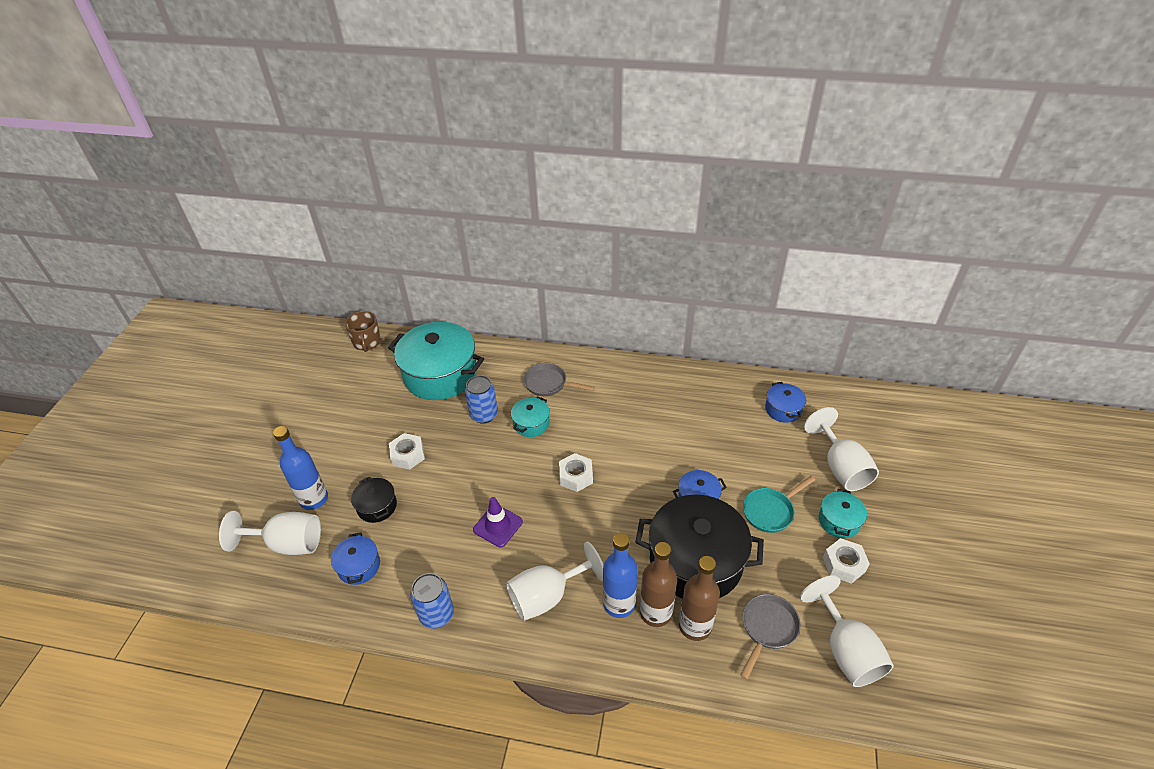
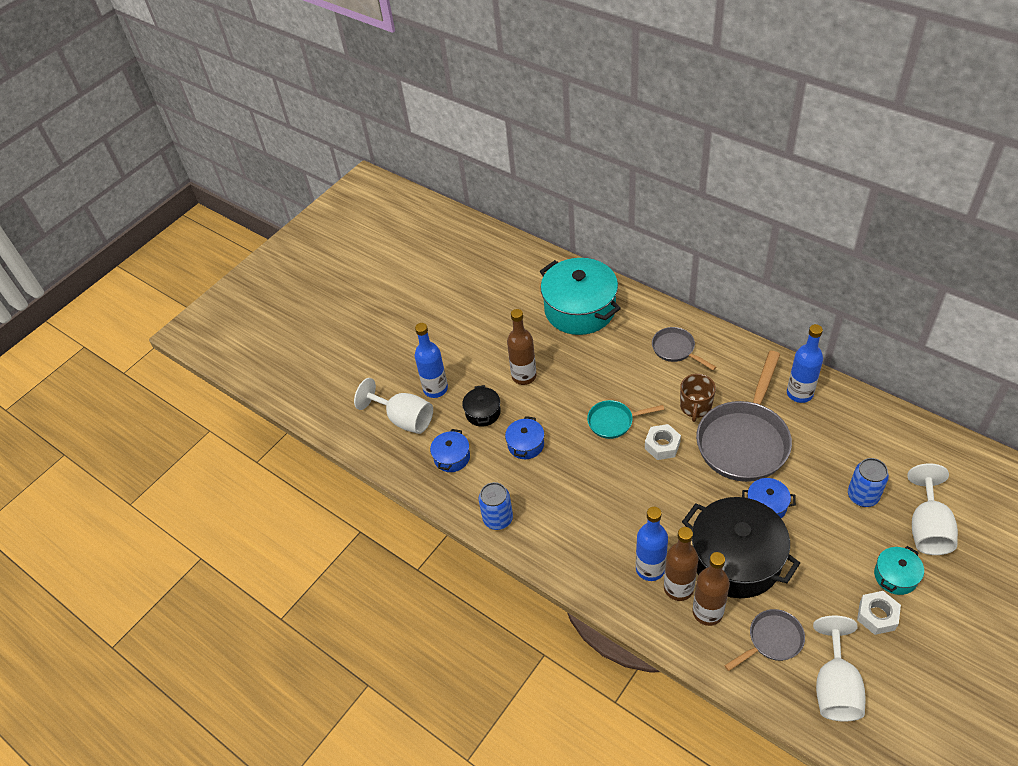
camera: 30 degrees right, 5 degrees up
brown mug [345,311,381,352] -> brown mug moved to [680,374,716,422]
white nut [389,433,425,469] -> brown bottle [507,309,536,385]
blue can [465,375,498,424] -> blue can moved to [848,458,889,507]
purple traffic cone [473,497,523,547] -> none
white goblet [506,542,603,621] -> none
turquoise pot [511,397,550,437] -> none
turquoise pan [743,476,815,533] -> turquoise pan moved to [587,400,665,439]
blue pot [765,382,806,423] -> blue pot moved to [505,416,544,459]
none -> grey pan [696,351,792,482]
none -> blue bottle [787,324,823,403]

